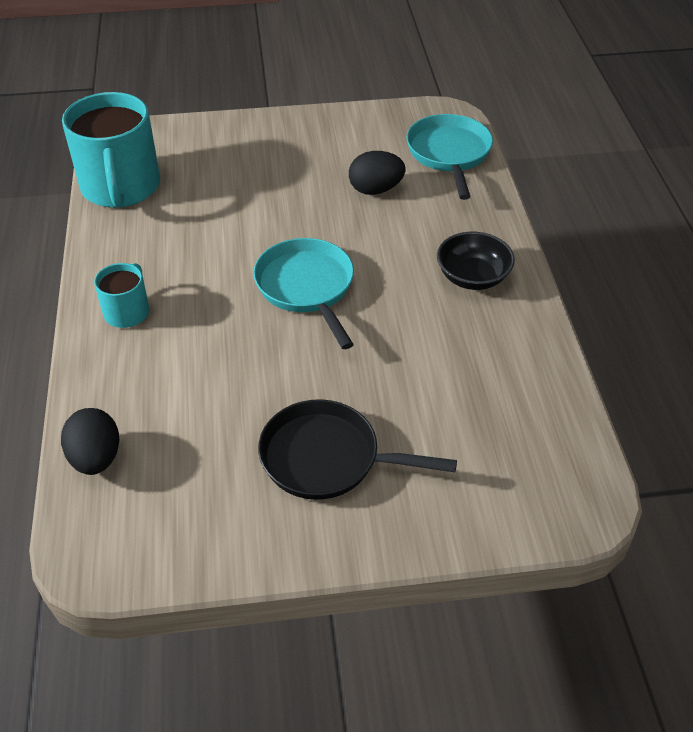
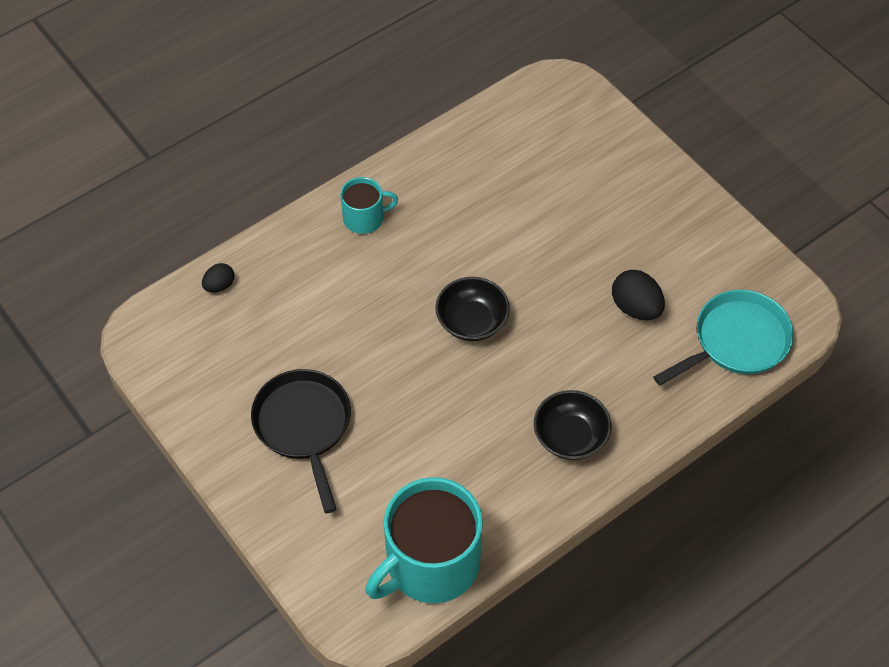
camera: 60 degrees right, 10 degrees up
black egg [61,408,119,475] -> black egg [202,263,235,292], size x0.60
turquoise mug [62,92,160,208] -> turquoise mug moved to [365,477,483,603]
turquoise pan [253,238,354,349] -> black bowl [435,277,510,341]

